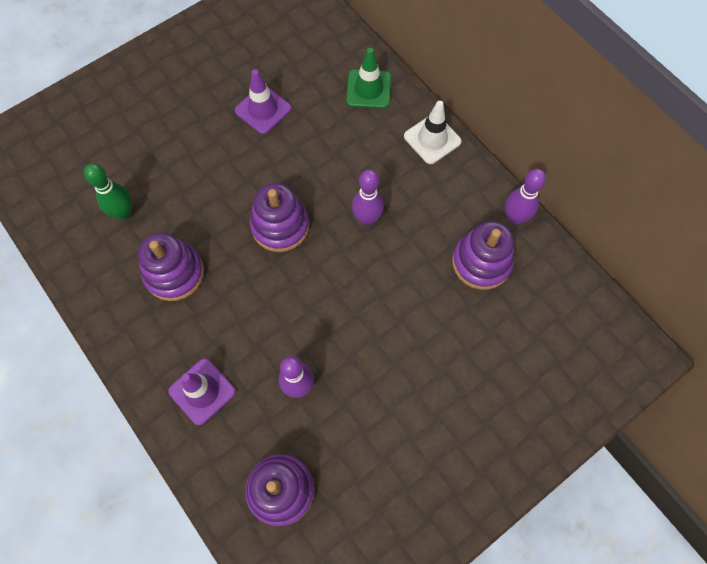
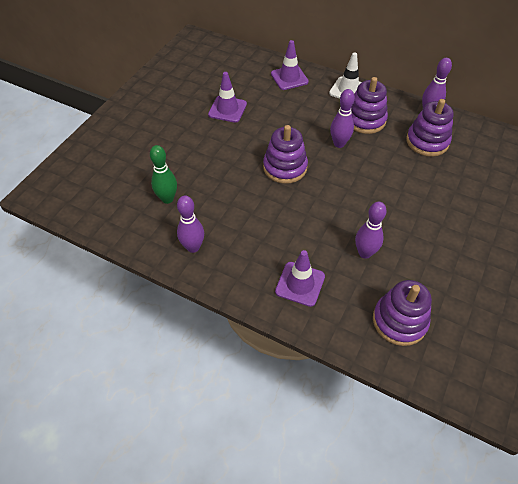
camera: 25 degrees left, 15 degrees down
purple stacking toy [138,233,204,301] -> purple stacking toy moved to [351,77,388,134]
green traffic cone [346,48,391,109] -> purple traffic cone [271,40,309,90]
none -> purple bowling pin [177,195,204,253]

